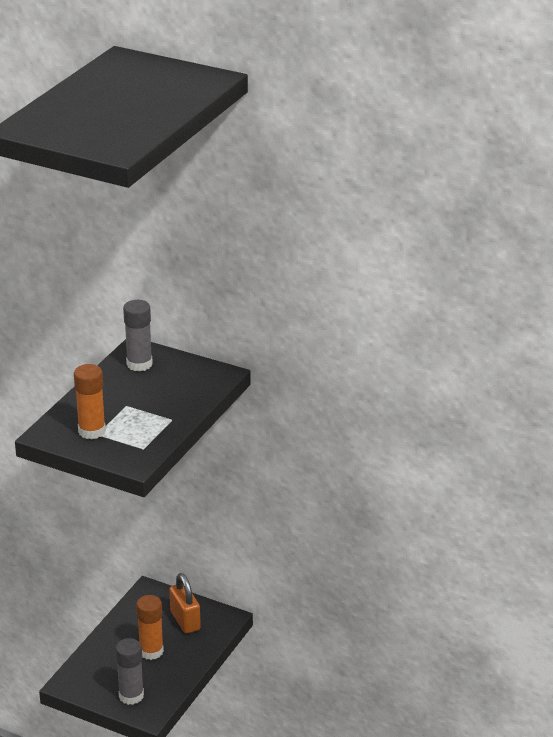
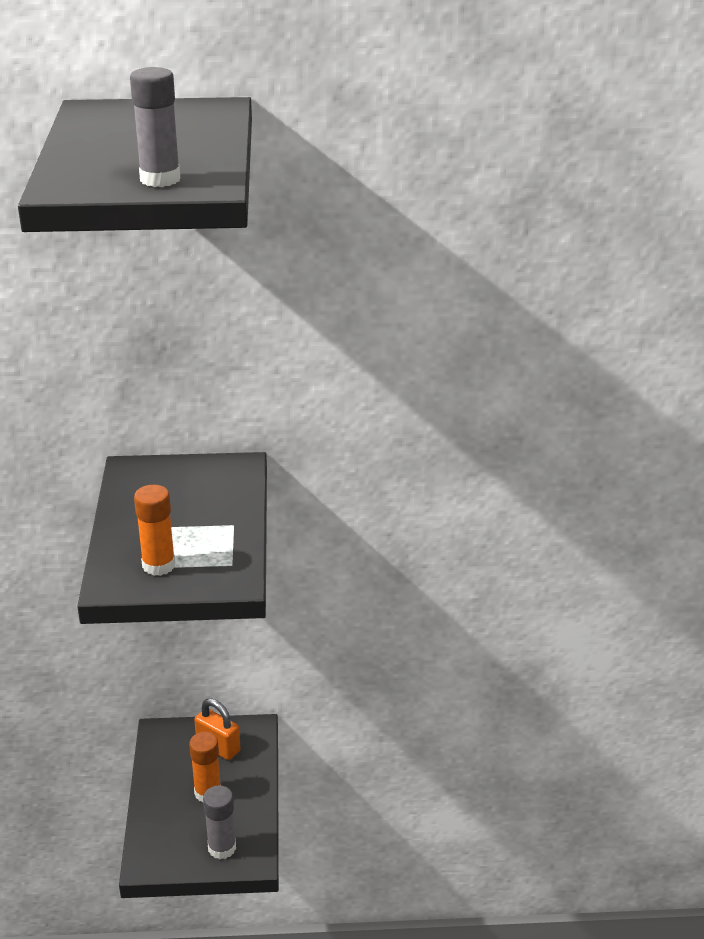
camera: 30 degrees left, 0 degrees up
grey glue stick [123,300,153,372] -> grey glue stick moved to [130,67,180,187]

